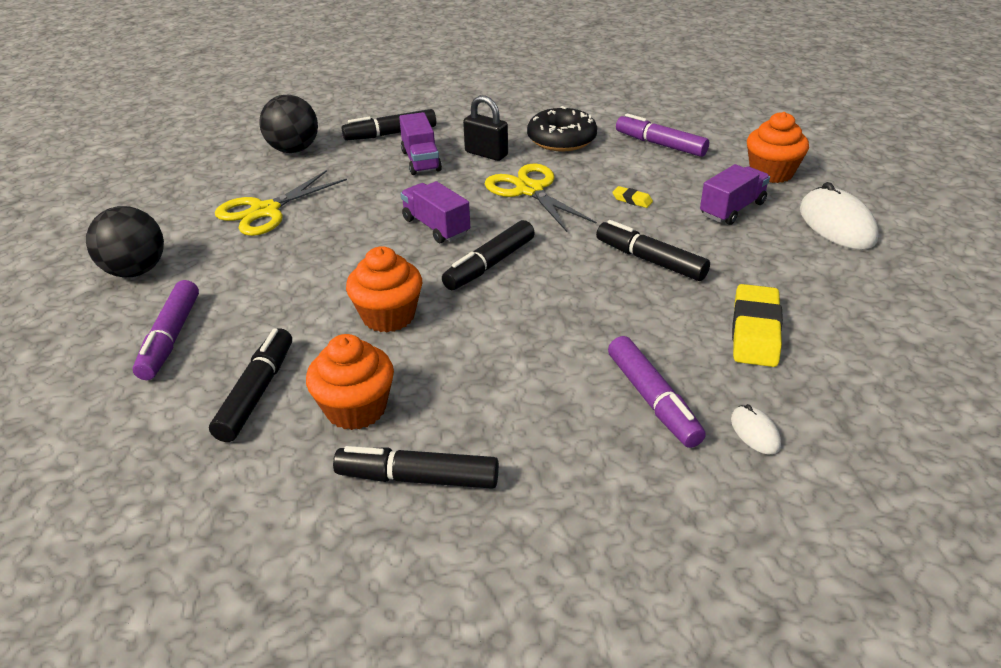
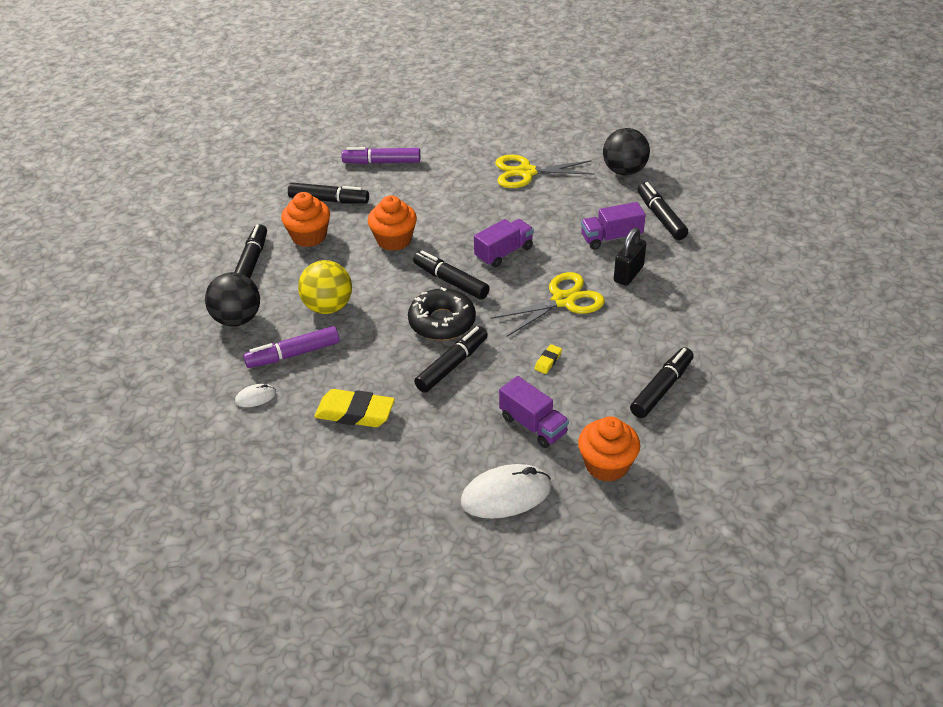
camera: 90 degrees right, 5 degrees up
black ball [86,206,164,278] -> black ball moved to [205,272,260,327]
yellow scissors [215,170,347,236] -> yellow scissors turned 45 degrees counterclockwise [495,155,595,188]
black donut [527,106,597,151] -> black donut moved to [408,287,476,340]
purple marker [616,113,709,157] -> black marker [630,347,694,418]
none -> yellow ball [298,260,352,314]

